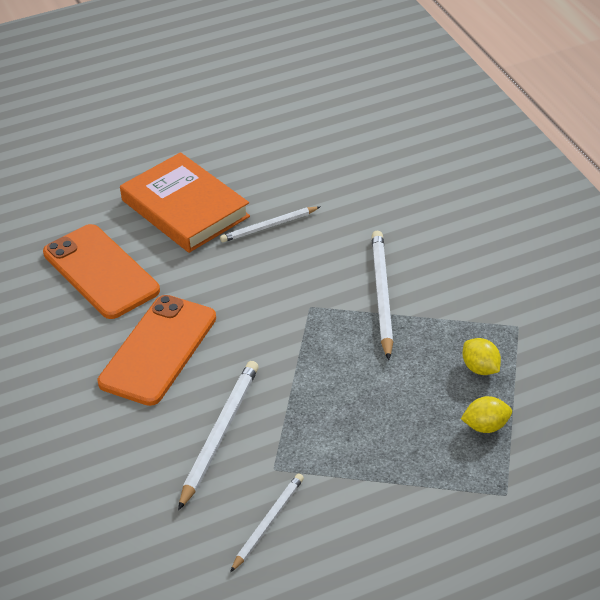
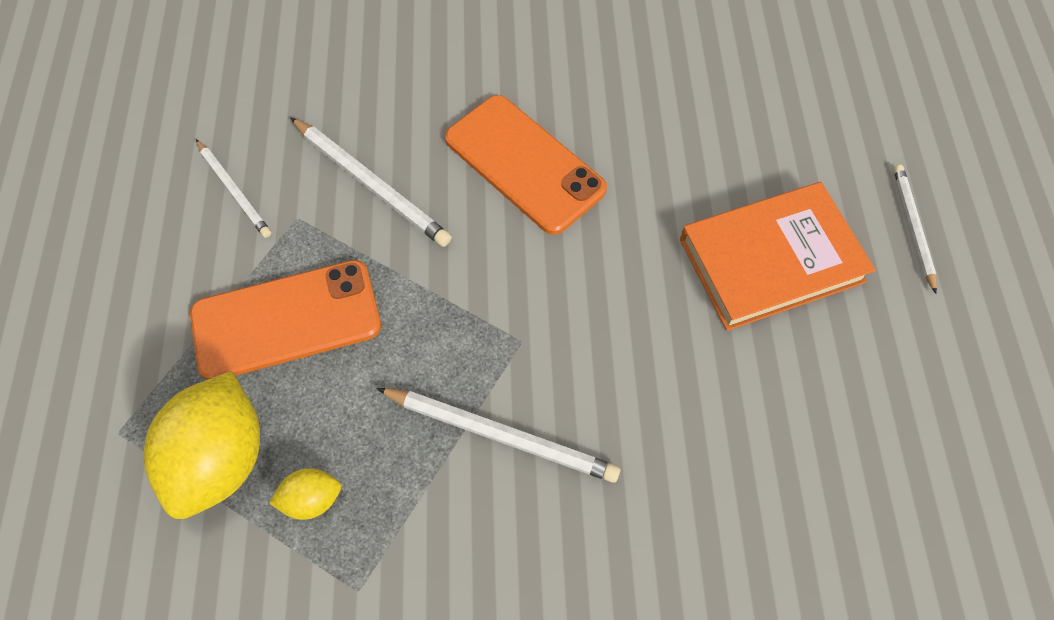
camera: 110 degrees right, 20 degrees up
orange phone [43,224,160,319] -> orange phone moved to [190,260,381,380]
white pencil [220,207,320,242] -> white pencil moved to [894,165,937,294]
yellow lemon [461,396,512,433] -> yellow lemon [144,371,260,519], size x2.13

